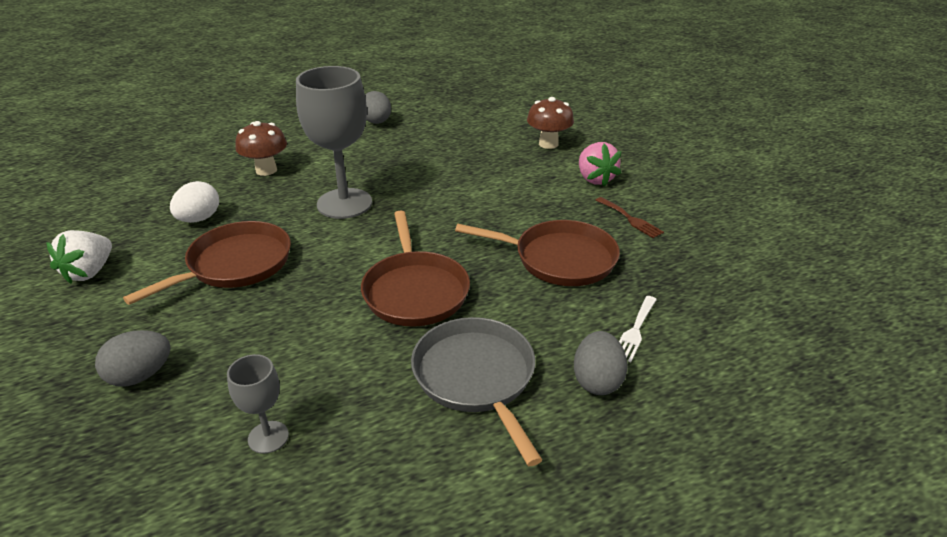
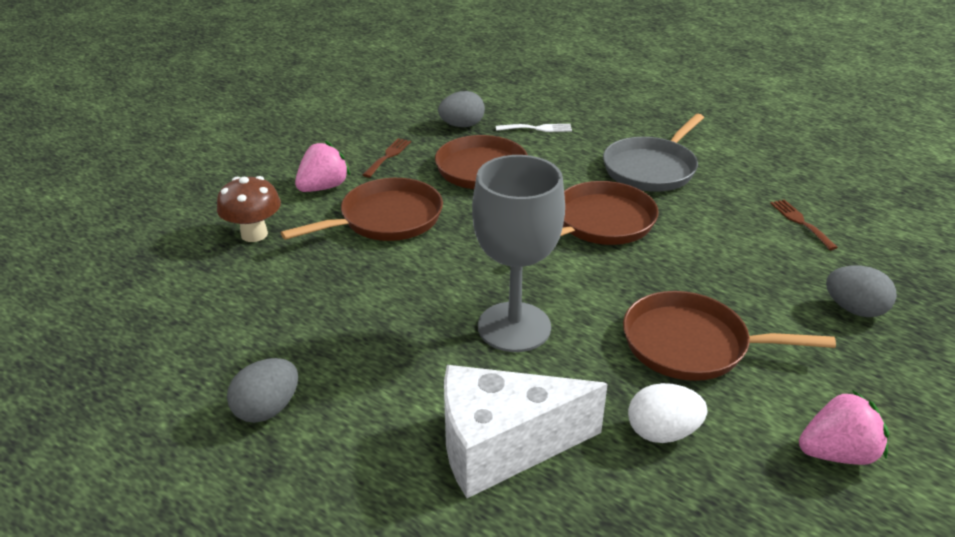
camera: 120 degrees left, 0 degrees up
white strawberry [46,230,112,284] -> pink strawberry [799,390,889,465]
grey goblet [227,354,289,454] -> brown fork [770,199,838,250]
brown mushroom [235,121,287,176] -> white cheese [444,365,608,498]
grey egg [574,331,627,395] -> grey egg moved to [438,91,485,127]
none -> brown pan [281,178,443,241]

